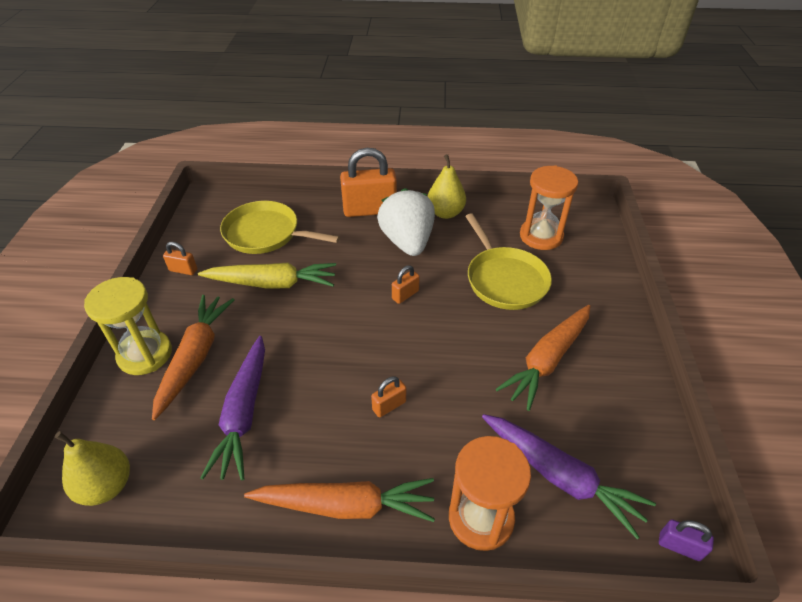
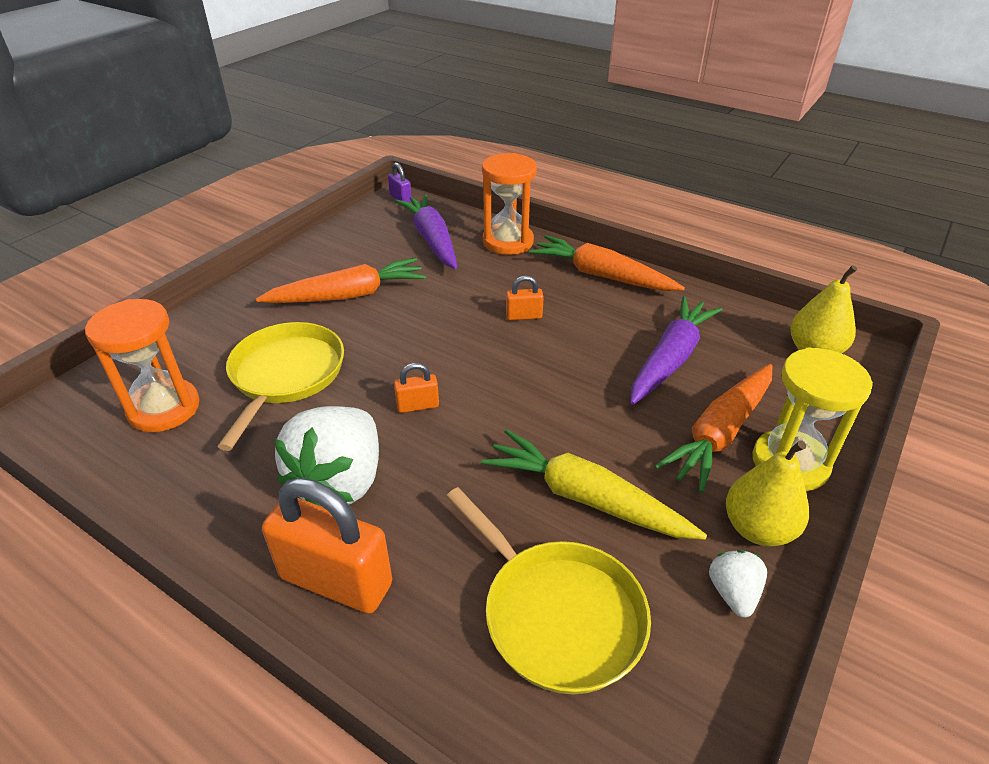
camera: 150 degrees left, 5 degrees down
orange padlock [163,242,197,275] -> white strawberry [709,550,767,617]
yellow pear [427,154,466,219] -> yellow pear moved to [726,440,809,546]

